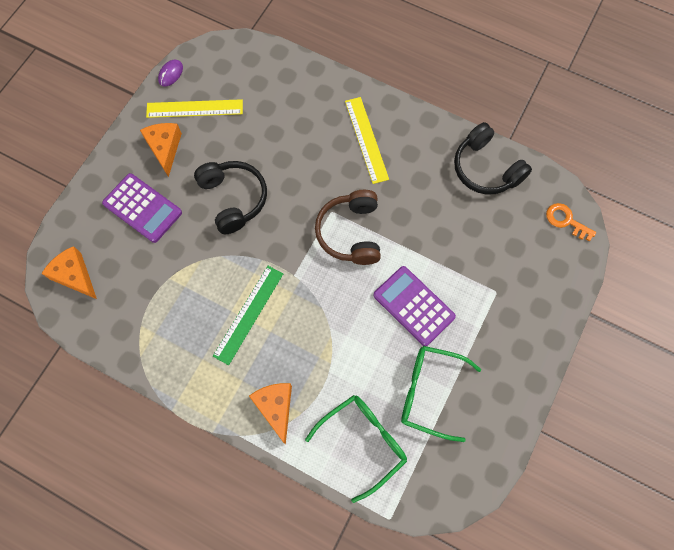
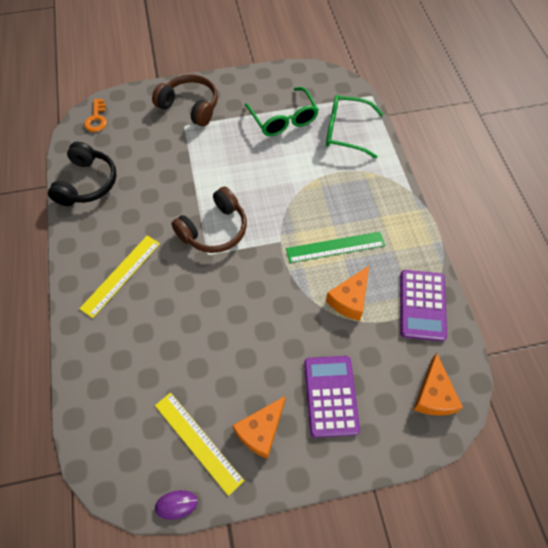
camera: 130 degrees left, 10 degrees down
black headphones [194,161,267,234] -> none
orange cheese [249,383,292,444] -> orange cheese moved to [326,266,369,321]
purple calculator [373,266,456,346] -> purple calculator moved to [400,270,447,341]
none -> brown headphones [152,74,218,127]

